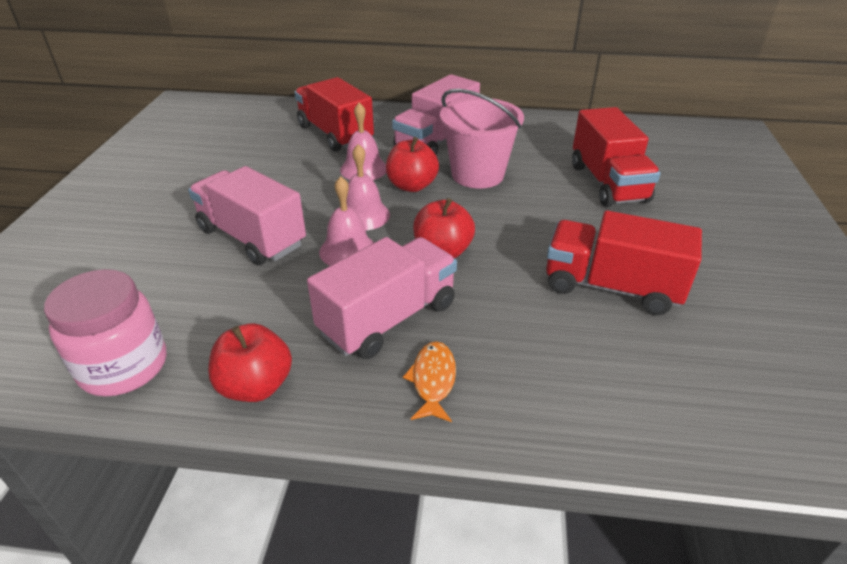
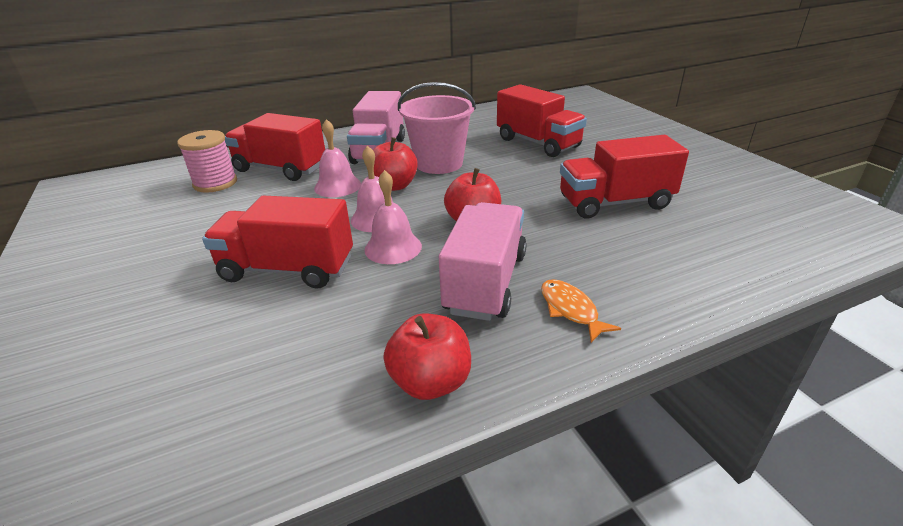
camera: 30 degrees left, 5 degrees down
pink jar [44,269,166,397] -> none
pink truck [188,166,306,265] -> red truck [202,196,353,289]
none -> pink spool [177,130,237,193]

